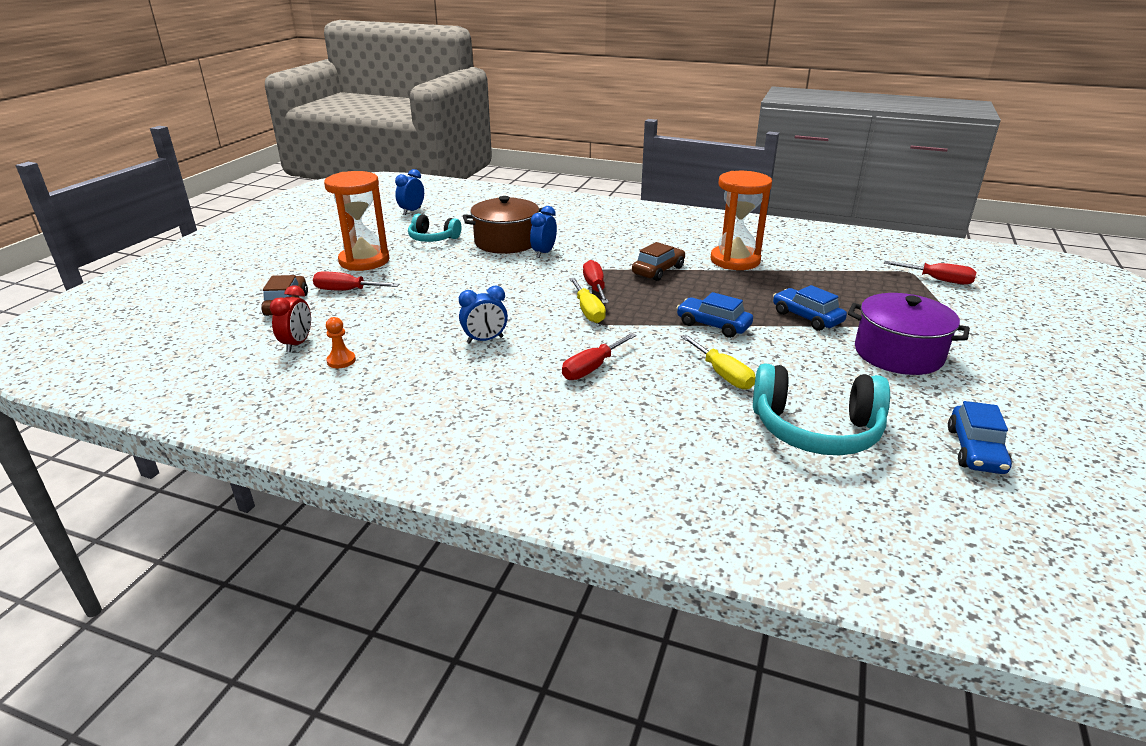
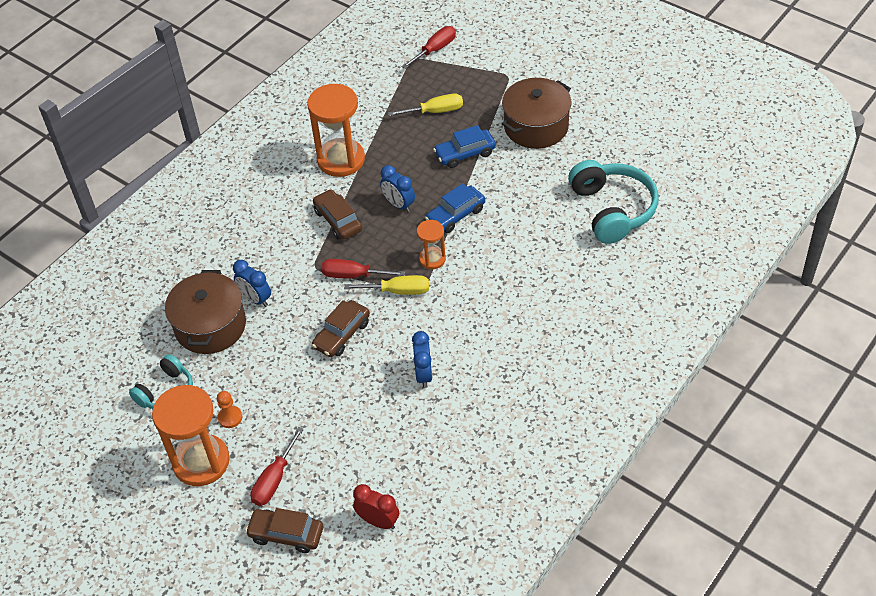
camera: 70 degrees left, 20 degrees up
orange pawn [326,317,356,368] -> orange pawn moved to [217,391,242,428]
blue clock [395,169,424,215] -> blue clock moved to [380,165,415,212]
red screwdriver [562,333,637,380] -> none
yellow screwdriver [681,335,755,390] -> yellow screwdriver moved to [388,94,463,116]
turquoise headphones [753,363,890,455] -> turquoise headphones turned 45 degrees counterclockwise [568,160,659,244]
purple pot [848,293,970,375] -> brown pot [502,78,572,149]
blue car [948,401,1012,474] -> none
none -> brown car [312,300,370,357]
none -> orange hourglass [417,220,446,269]

